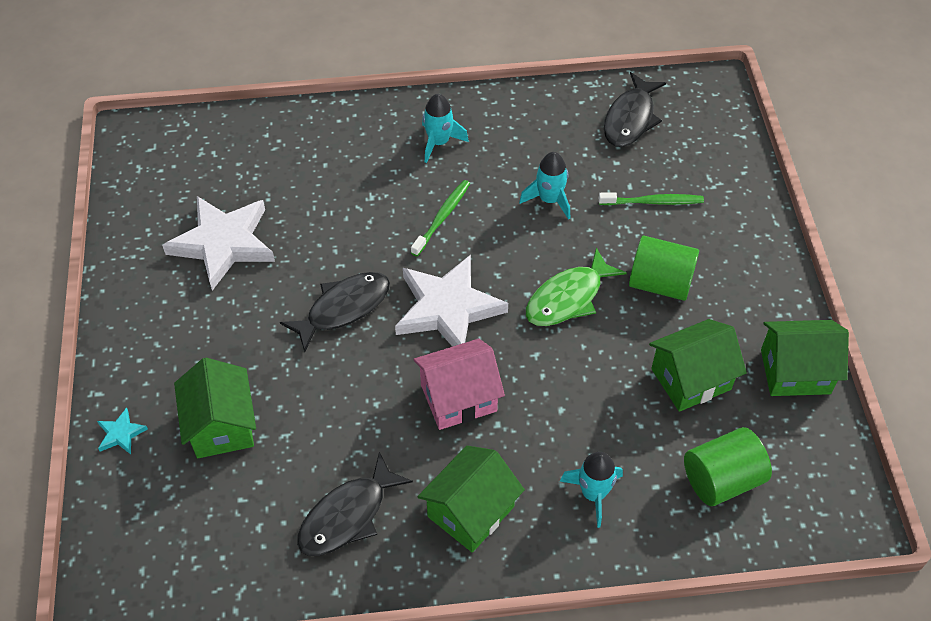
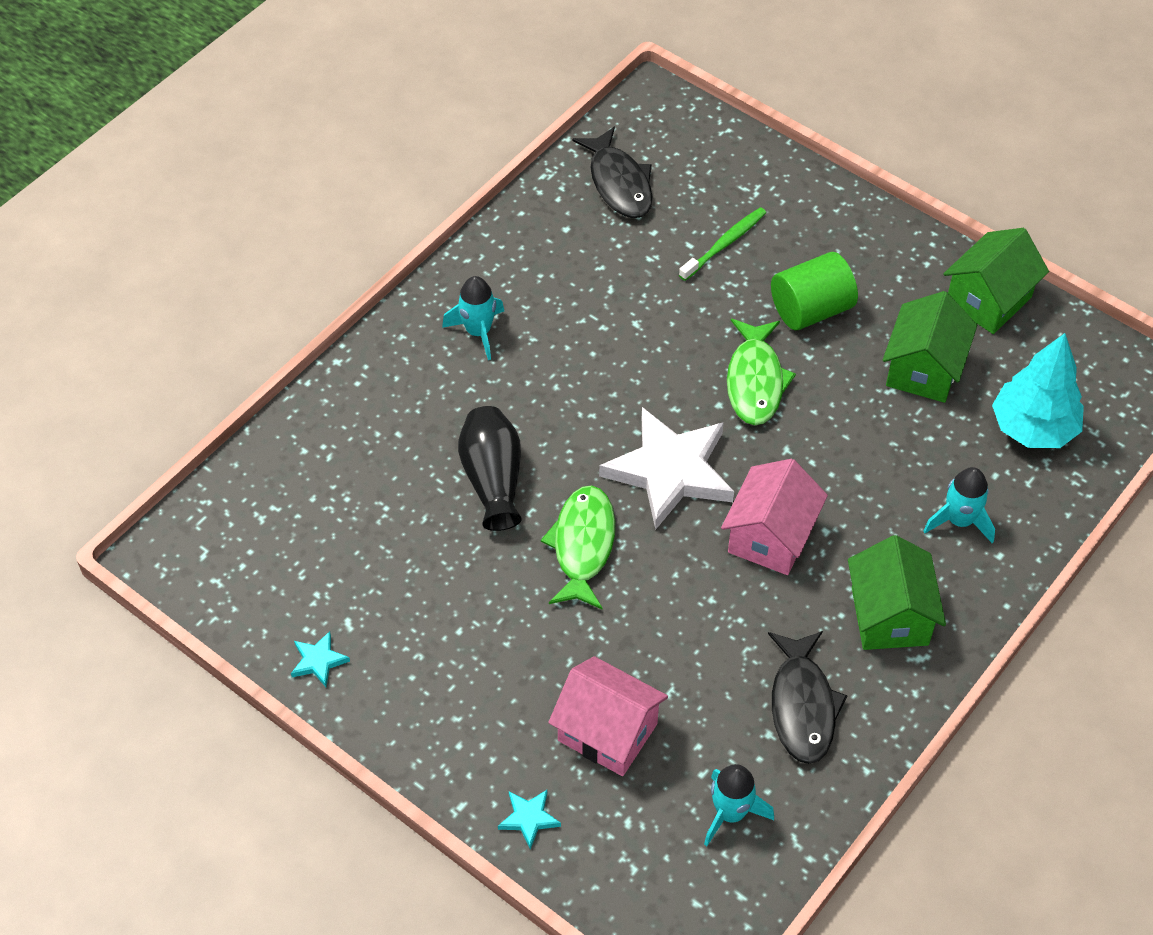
camera: 45 degrees left, 0 degrees up
white star [162,196,275,291] -> none
green house [174,357,256,458] -> pink house [548,656,668,776]
black fish [280,272,390,352] -> green fish [541,485,615,610]
green toothbrush [411,180,470,256] -> none
turquoise rocket [519,152,570,220] -> turquoise rocket moved to [704,764,774,846]
green cylinder [684,427,772,506] -> turquoise tree [992,333,1084,448]
none -> turquoise star [291,631,350,687]
none -> black vase [458,406,522,531]

